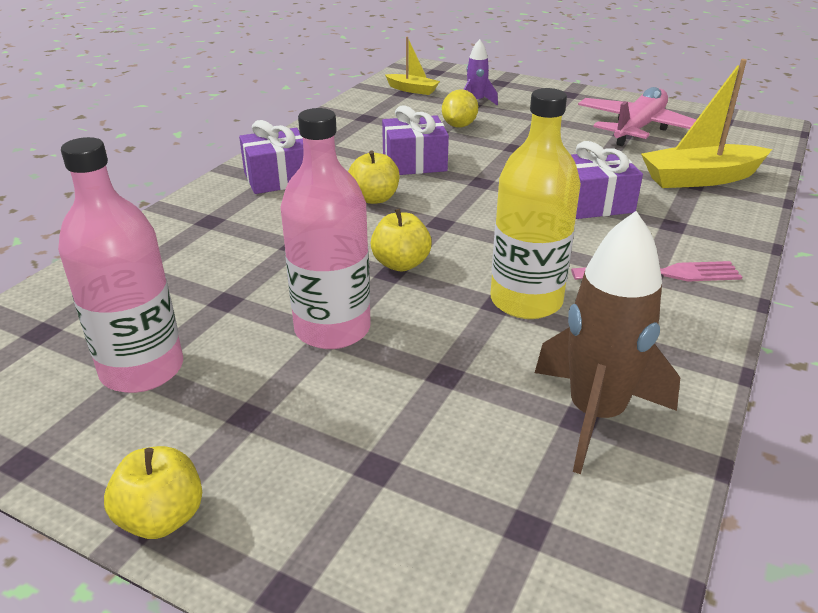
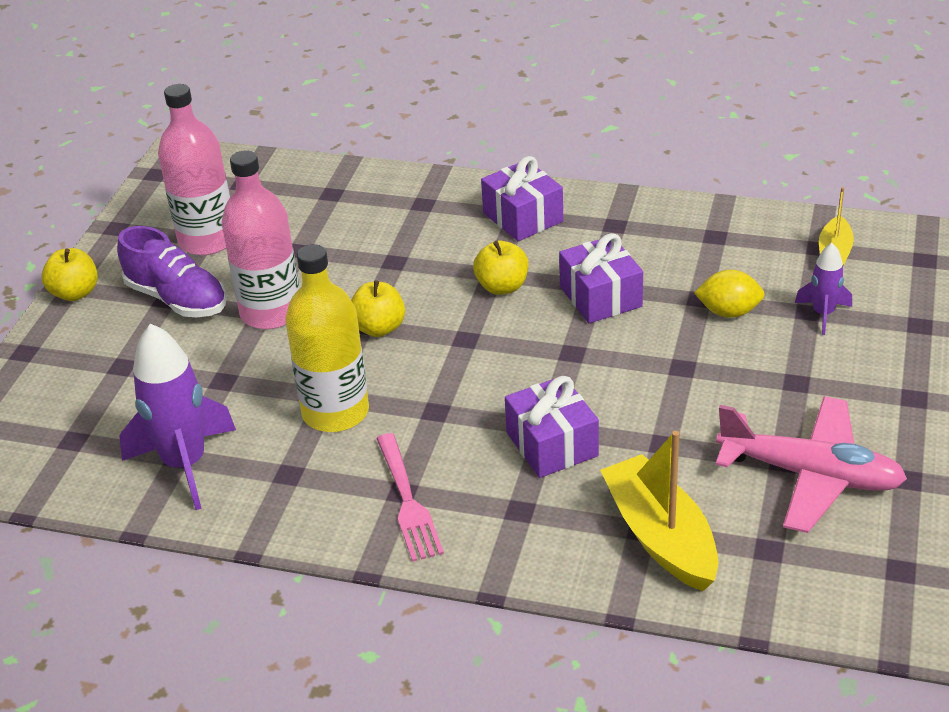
camera: 80 degrees right, 5 degrees up
brown rocket [535,211,680,474] -> purple rocket [119,323,236,510]
none -> purple shoe [117,226,227,317]

